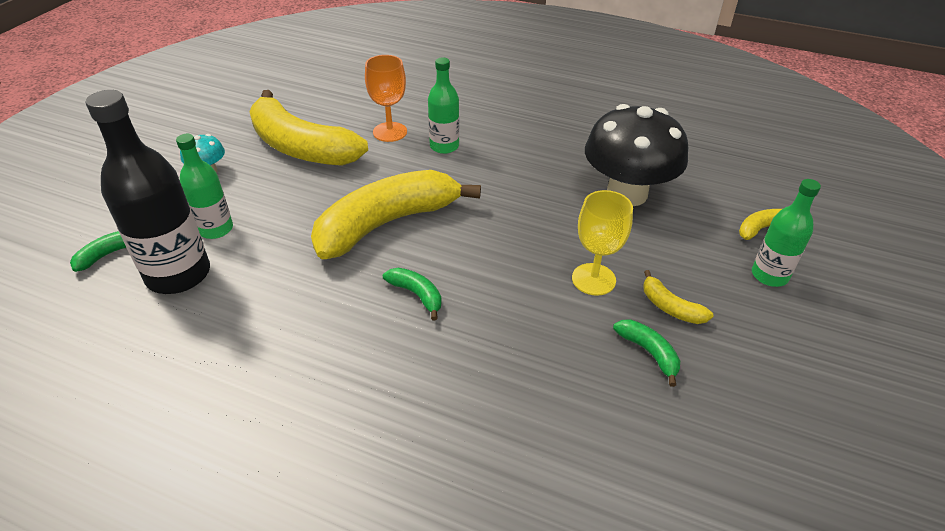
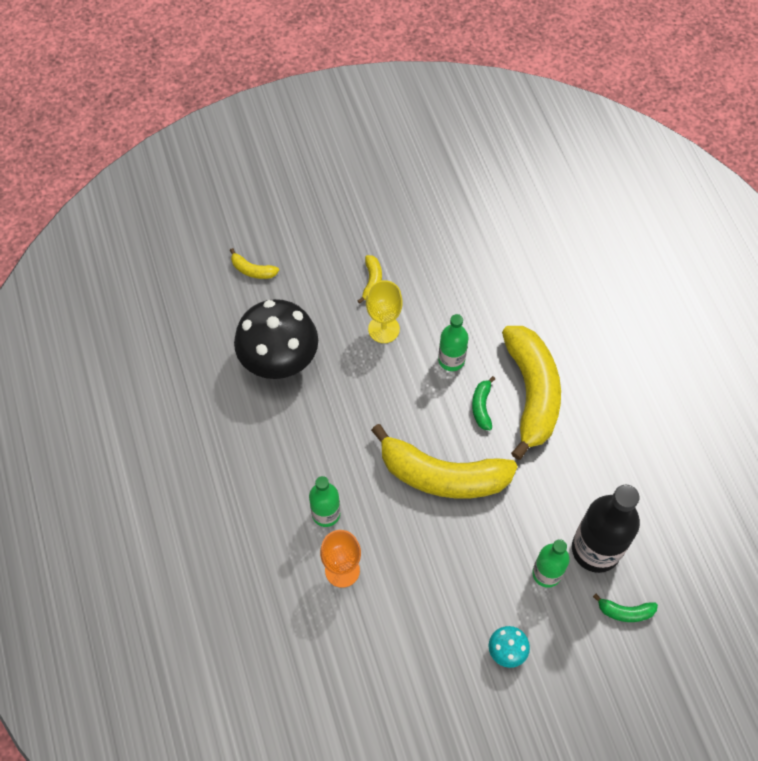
camera: 130 degrees left, 20 degrees up
yellow banana [249,90,368,166] -> yellow banana moved to [502,326,561,460]
green banana [613,319,680,387] -> none
green bottle [752,179,821,287] -> green bottle moved to [438,314,468,371]

